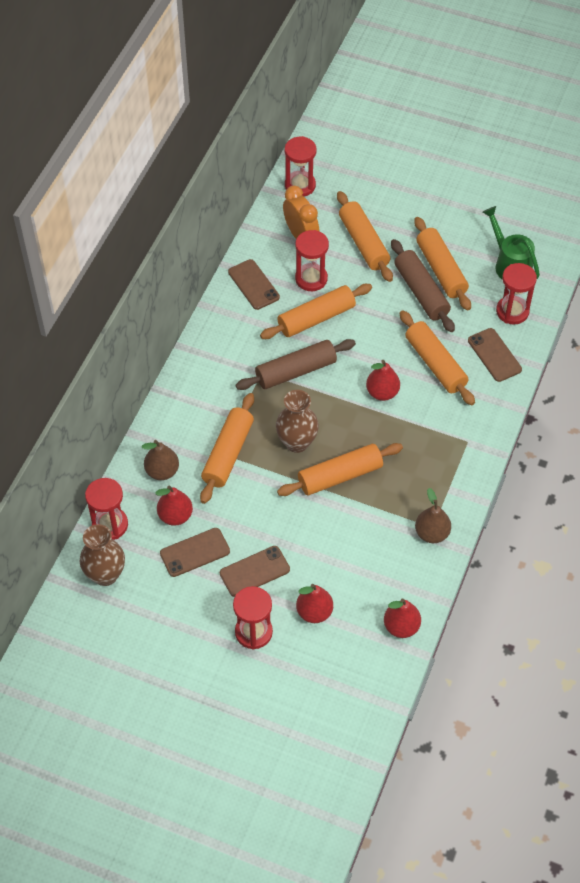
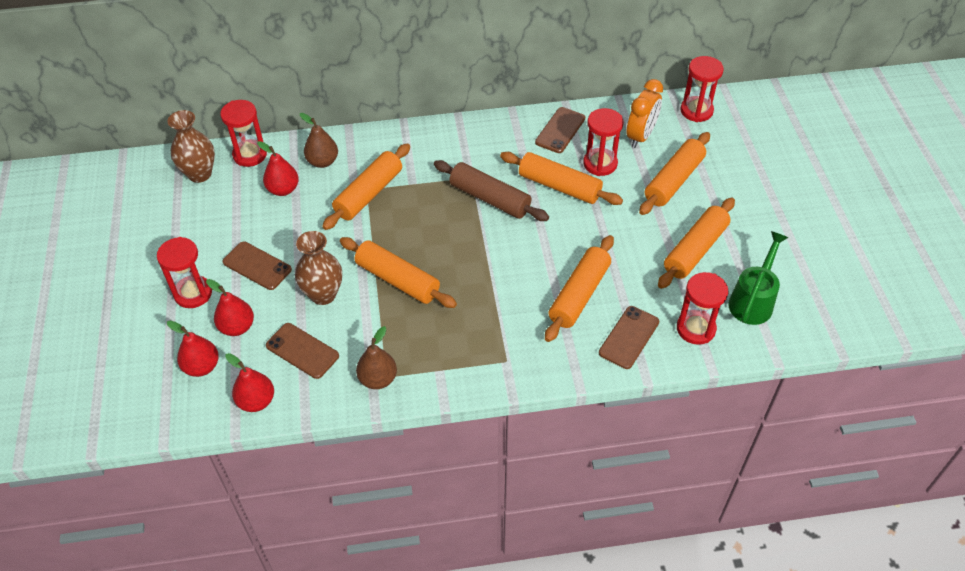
camera: 60 degrees right, 5 degrees down
brown phone [160,528,230,577] -> brown phone moved to [266,323,339,379]
orange rolling pin [200,393,254,504] -> orange rolling pin turned 45 degrees counterclockwise [322,143,410,230]
brown vase [276,390,319,453] -> brown vase moved to [295,231,342,305]
red pear [366,360,400,401] -> red pear moved to [167,321,219,377]
brown rolling pin [391,239,455,332] -> none

